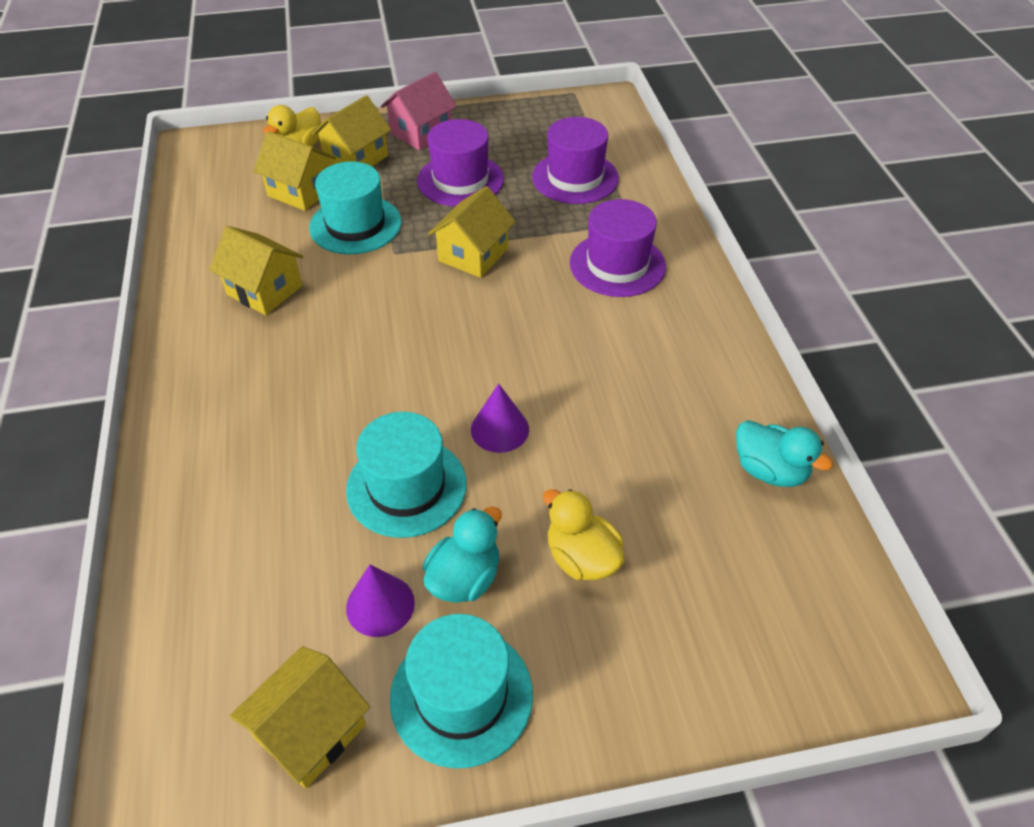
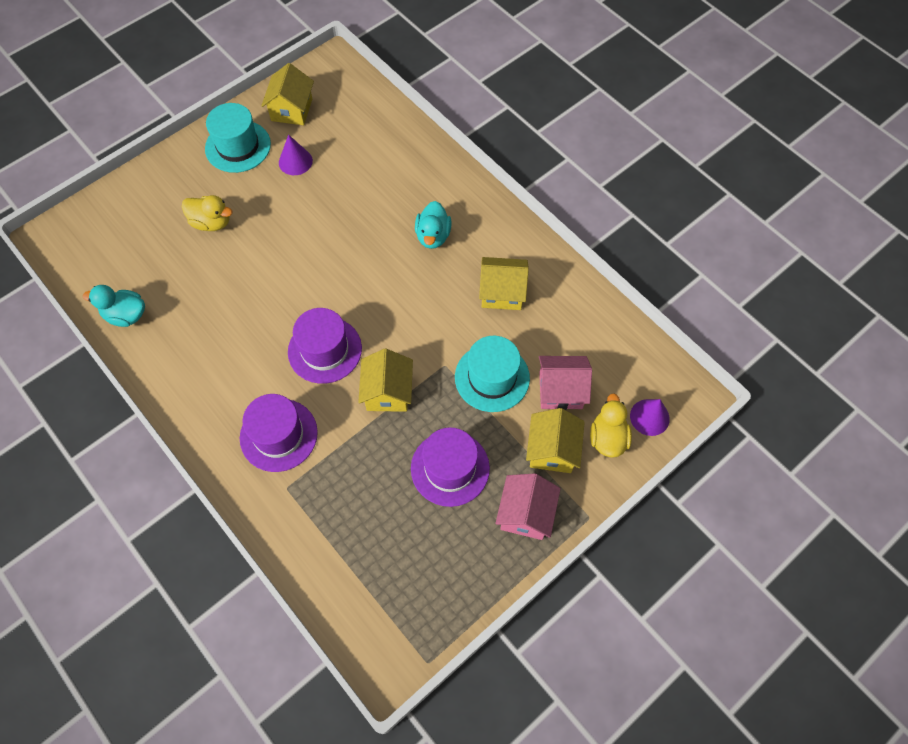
camera: 150 degrees right, 15 degrees up
yellow house [254,131,336,211] -> pink house [539,356,592,410]
turquoise hat [346,412,467,538] -> none
turquoise duck [423,506,502,603] -> turquoise duck moved to [415,201,452,249]
purple cone [471,384,529,453] -> purple cone moved to [630,399,670,436]
purple hat [532,117,619,204] -> purple hat moved to [288,308,362,384]

